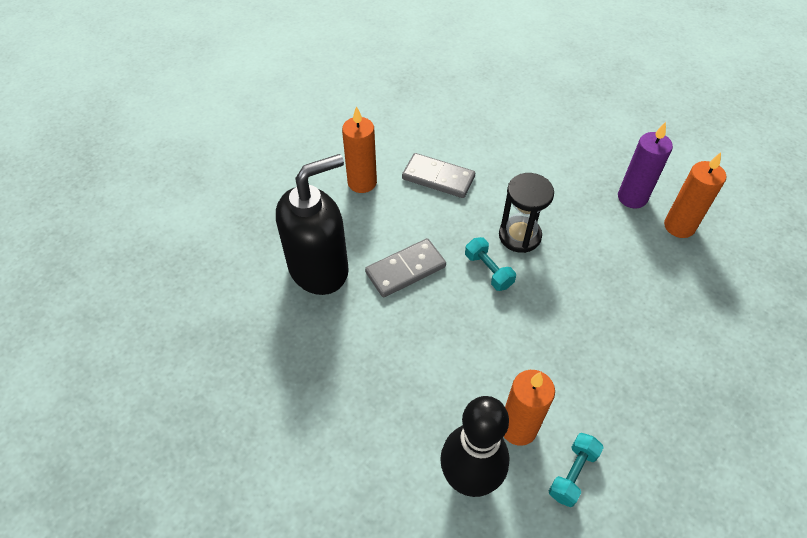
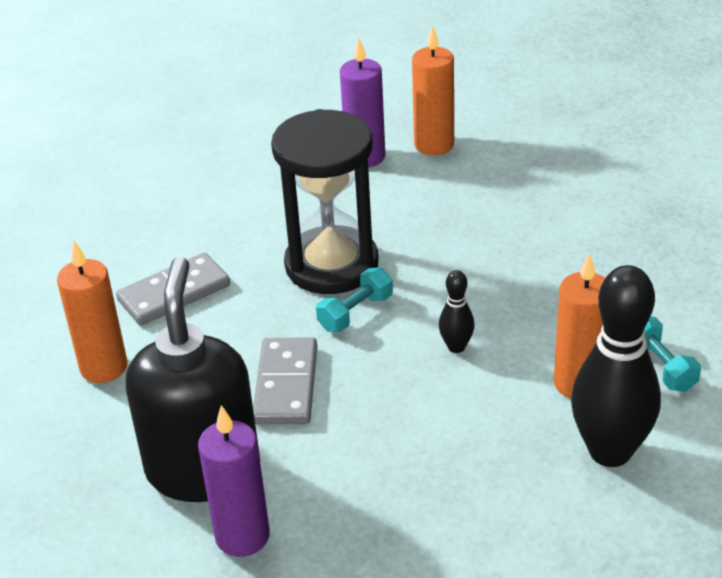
camera: 55 degrees left, 15 degrees down
turquoise dumbbell [465,237,516,291] -> turquoise dumbbell turned 45 degrees counterclockwise [316,268,393,332]
black hourglass [499,173,554,253] -> black hourglass [271,109,379,294], size x1.55
none -> purple candle [198,405,270,557]
none -> black bowling pin [439,270,475,353]

